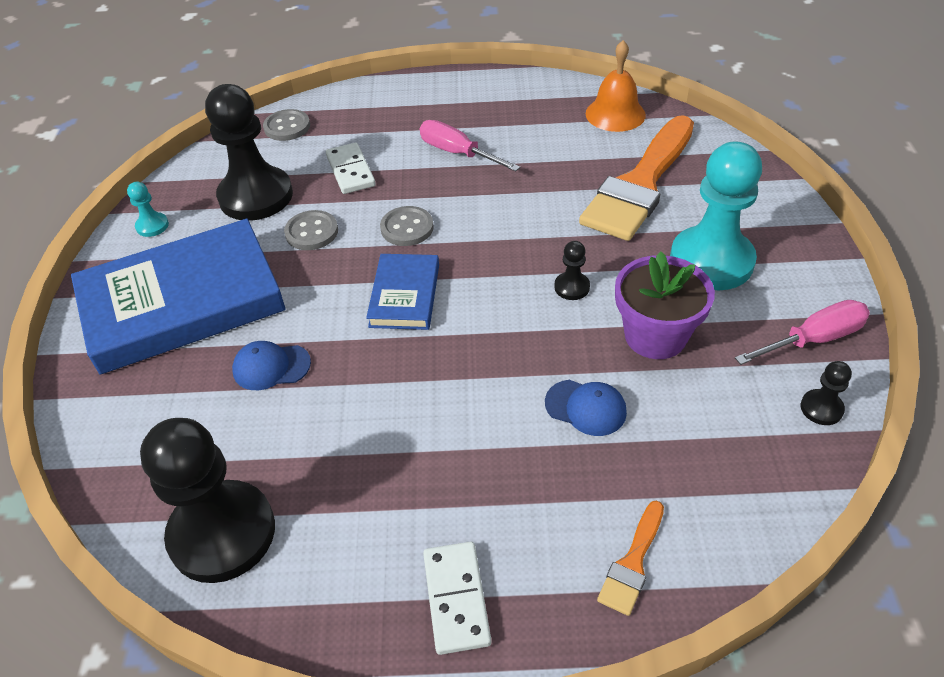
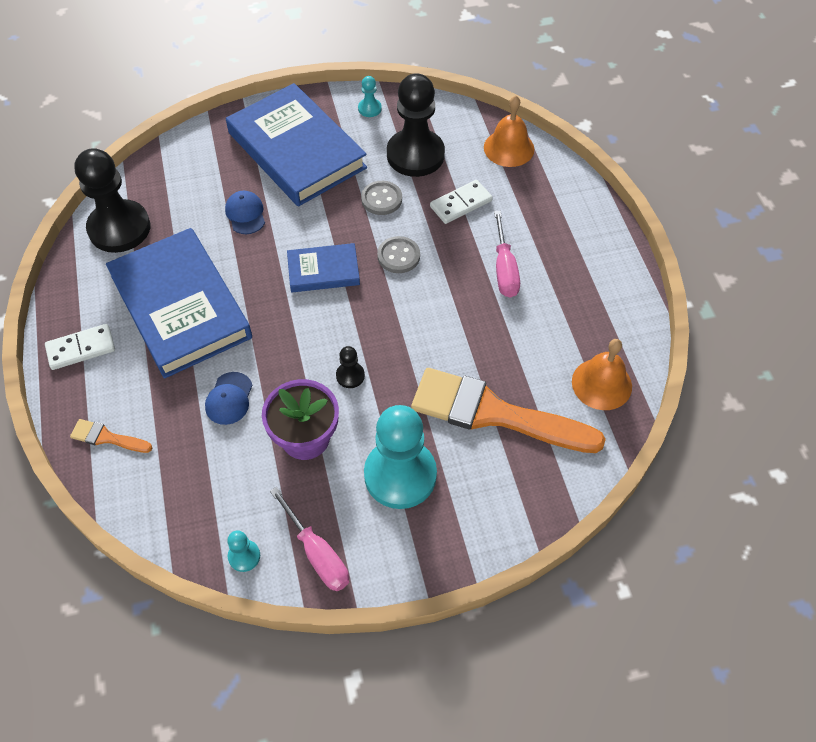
camera: 75 degrees right, 10 degrees up
grey button [263,109,310,141] -> orange bell [484,96,534,167]
pink screwdriver [420,120,520,172] -> pink screwdriver turned 150 degrees clockwise [494,211,520,298]
black pawn [801,361,852,425] -> turquoise pawn [227,530,260,572]
none -> blue book [106,228,252,379]

